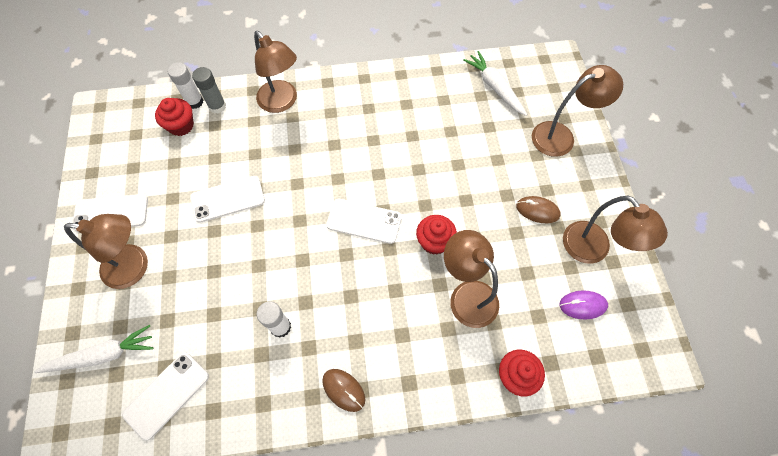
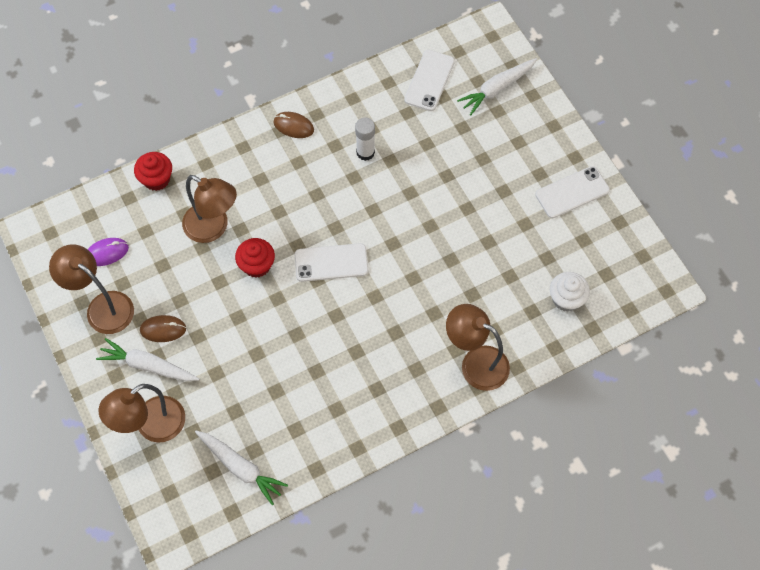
camera: 160 degrees right, 0 degrees up
brown lamp [64,214,148,289] -> none
red cupcake [155,98,194,136] -> white cupcake [550,272,590,312]
white glue stick [168,62,203,109] -> none
white phone [190,176,265,223] -> none
grey glue stick [192,67,226,113] -> none
none -> white carrot [96,338,199,381]

